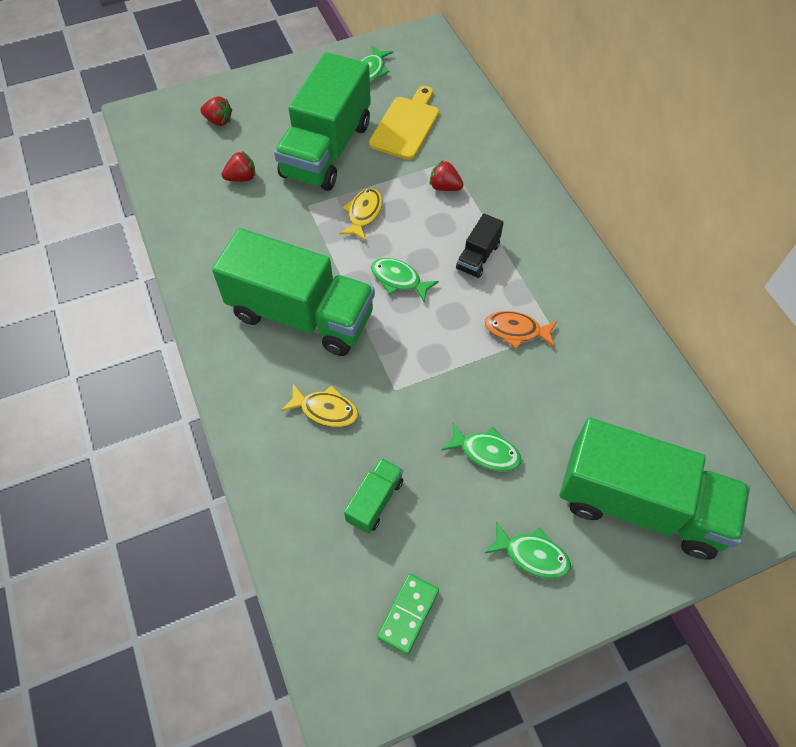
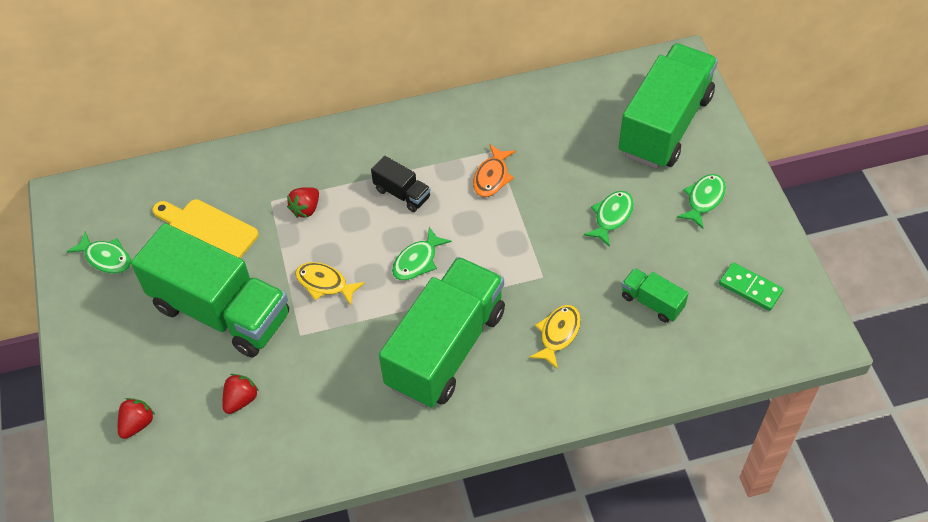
camera: 80 degrees left, 5 degrees down
red strawberry [222,151,255,182] -> red strawberry turned 45 degrees clockwise [223,374,259,414]

